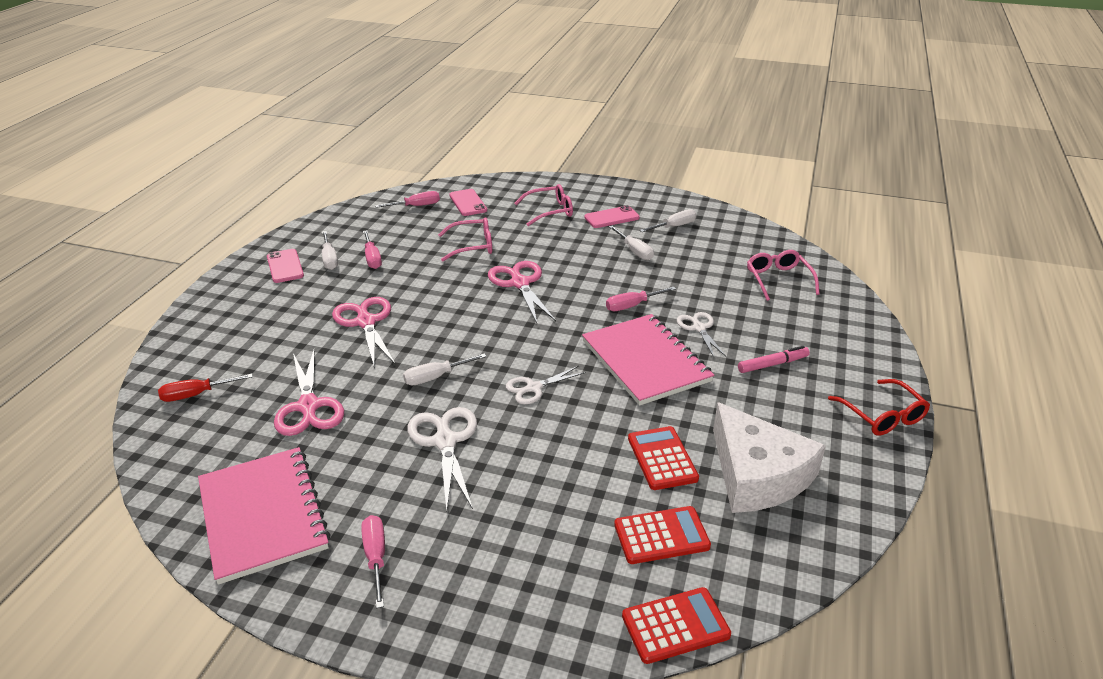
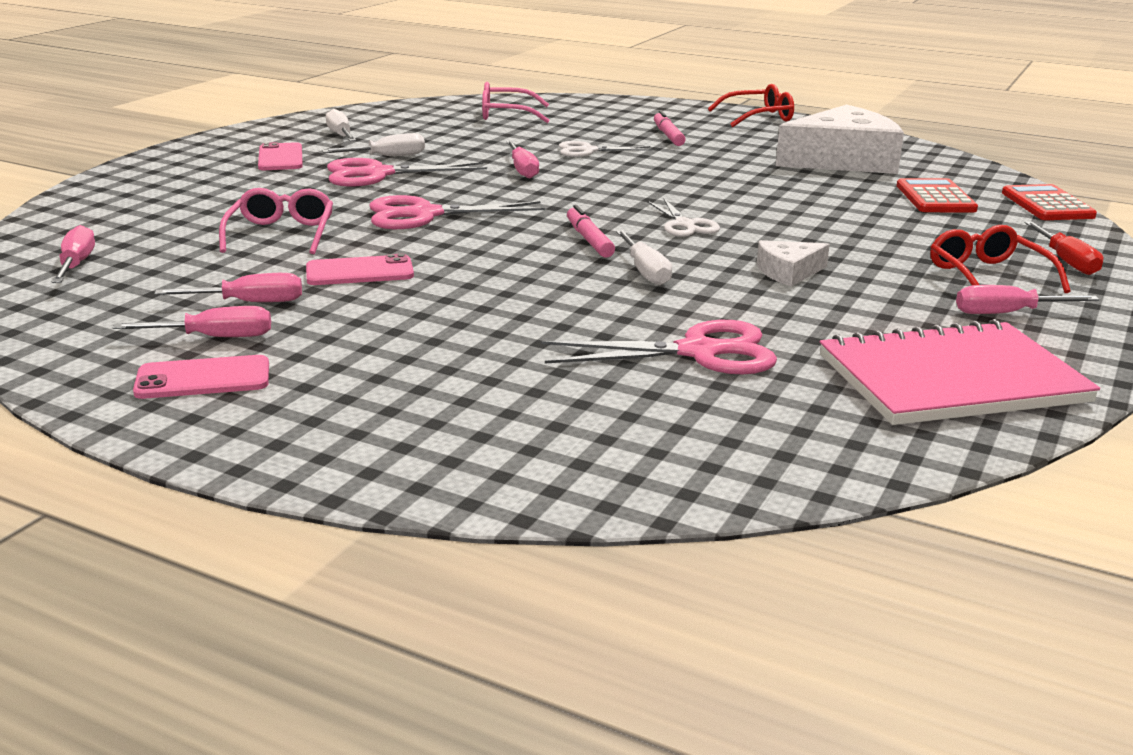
camera: 80 degrees left, 10 degrees down
red screwdriver [158,373,253,402] -> red screwdriver moved to [1025,221,1104,275]
white screwdriver [322,231,338,270] -> pink screwdriver [113,306,271,337]
pink scissors [332,297,396,369] -> pink scissors moved to [327,158,487,187]
white scissors [407,407,477,511] -> white cheese [757,240,830,287]
pink phone [449,189,487,216] -> pink phone moved to [306,254,414,285]
pink glasses [514,184,573,226] -> none
pink notebook [582,314,714,406] -> none
red calculator [628,426,699,490] -> none
none -> pink marker [567,205,615,258]
none -> red glasses [930,225,1071,293]

